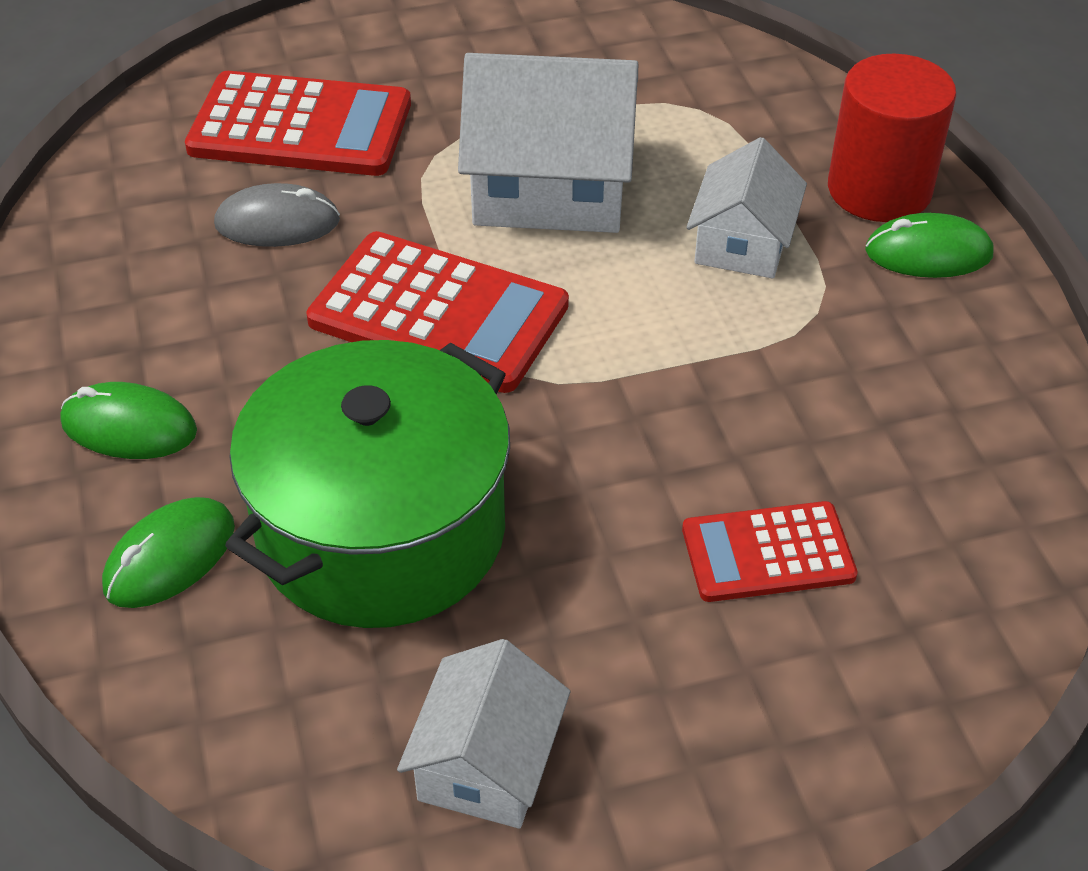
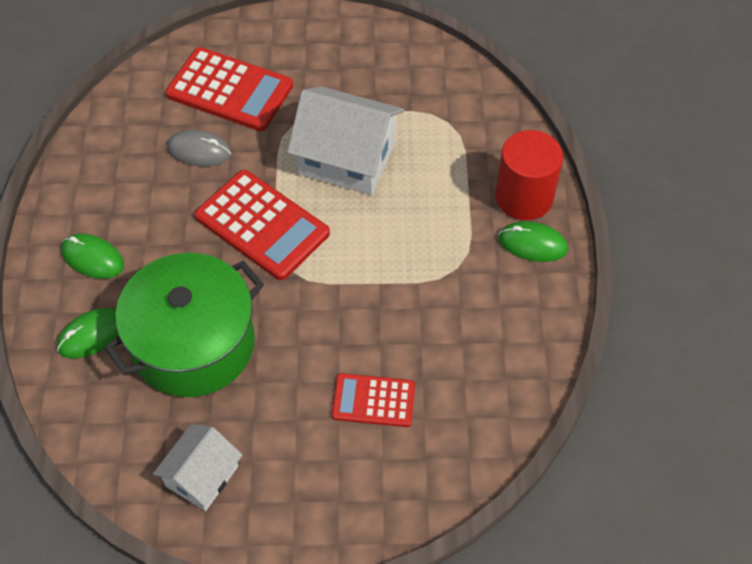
camera: 15 degrees right, 10 degrees up
white house [686,137,807,279] -> none

